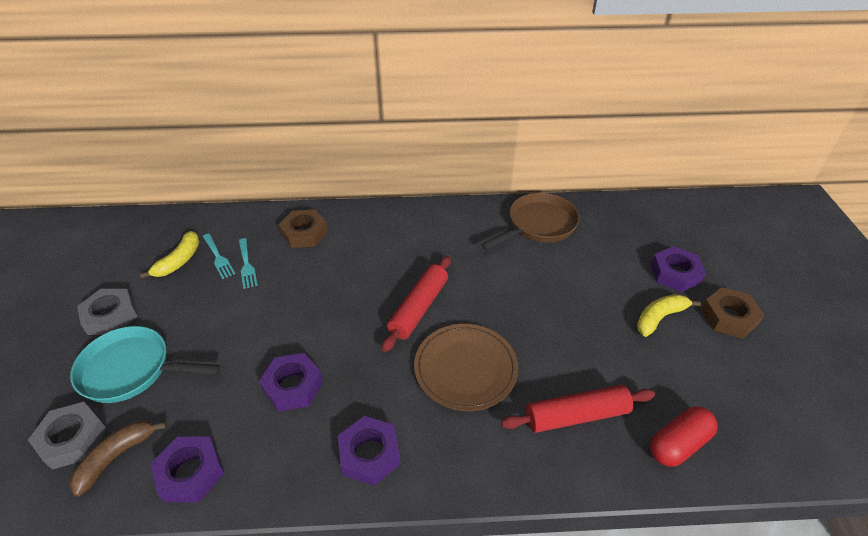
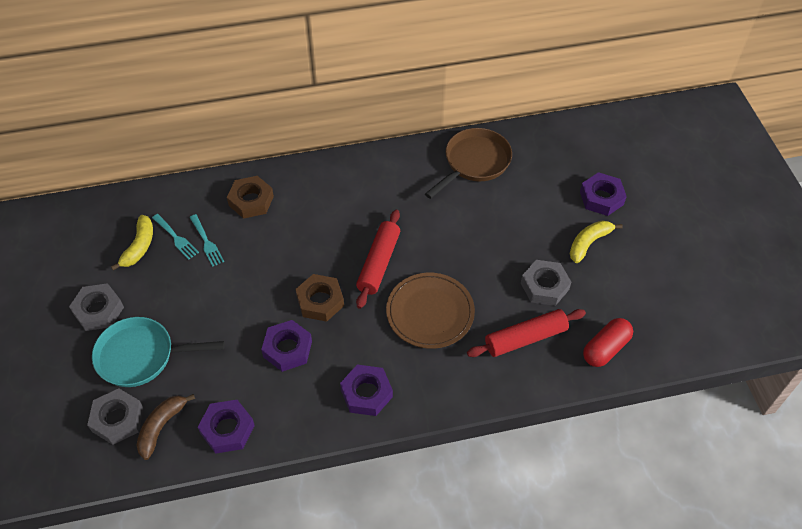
camera: 10 degrees left, 10 degrees up
brown nut [701,287,764,339] -> brown nut moved to [295,274,344,322]
none -> grey nut [521,260,571,306]

